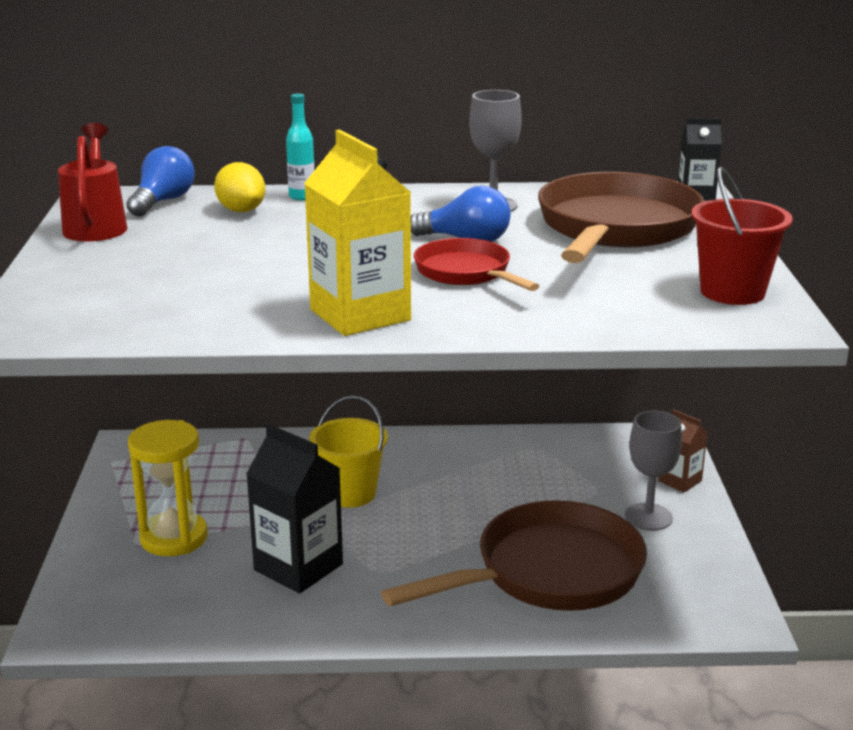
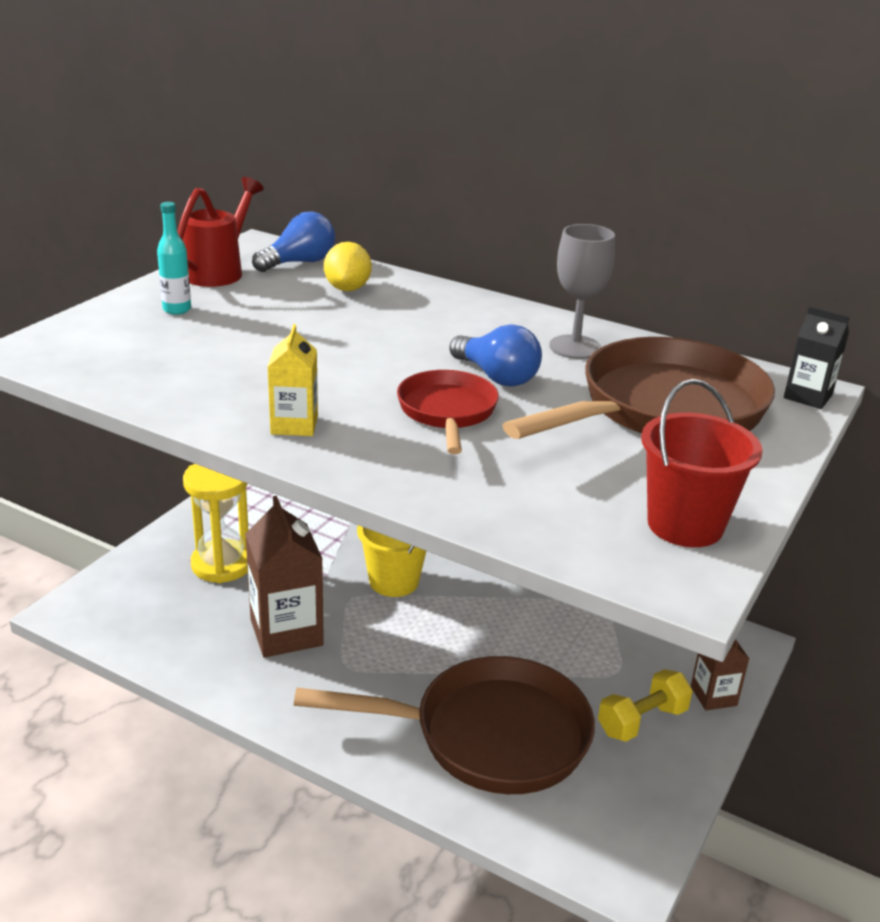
camera: 30 degrees right, 5 degrees up
black carton [246,424,343,594] -> brown carton [245,496,324,657]
turquoise bottle [286,93,315,200] -> turquoise bottle moved to [157,202,191,315]
yellow carton [304,129,411,336] -> yellow carton [268,324,318,436], size x0.55
grey goblet [625,411,682,531] -> yellow dumbbell [598,669,693,742]

